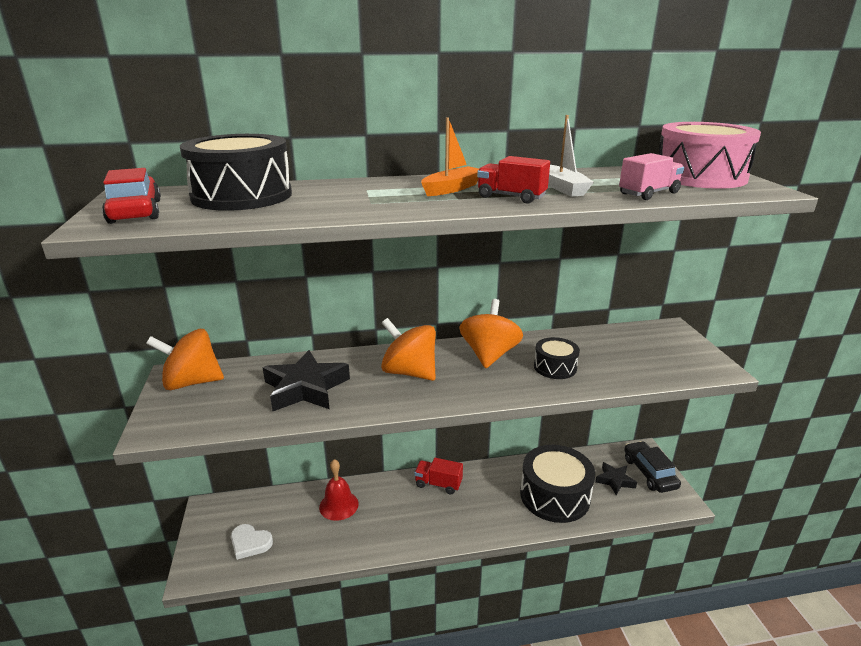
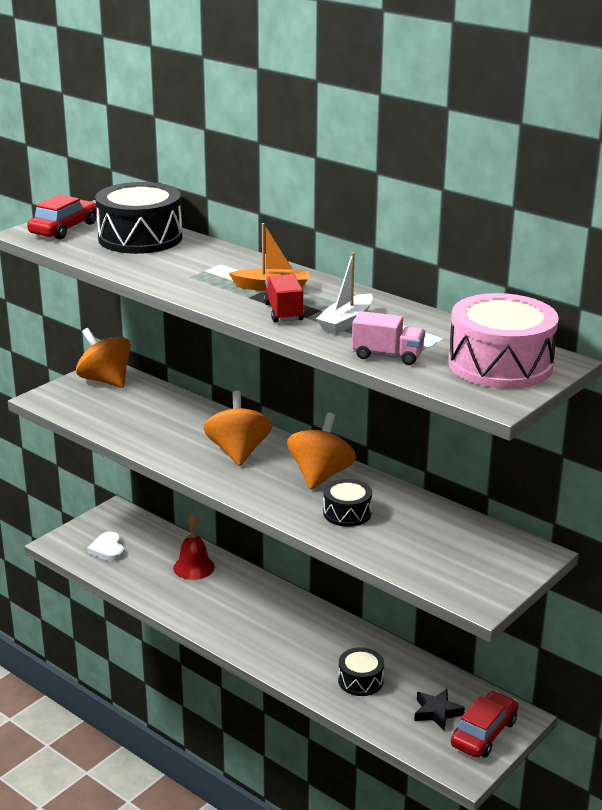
camera: 50 degrees right, 0 degrees up
black star [263,350,350,411] -> none
red truck [414,458,463,494] -> none
orange spinning top [460,299,523,368] -> orange spinning top turned 45 degrees counterclockwise [287,413,356,489]
black drum [520,445,595,523] -> black drum [338,647,384,696], size x0.53
black car [624,441,681,493] -> red car [451,691,519,758]

